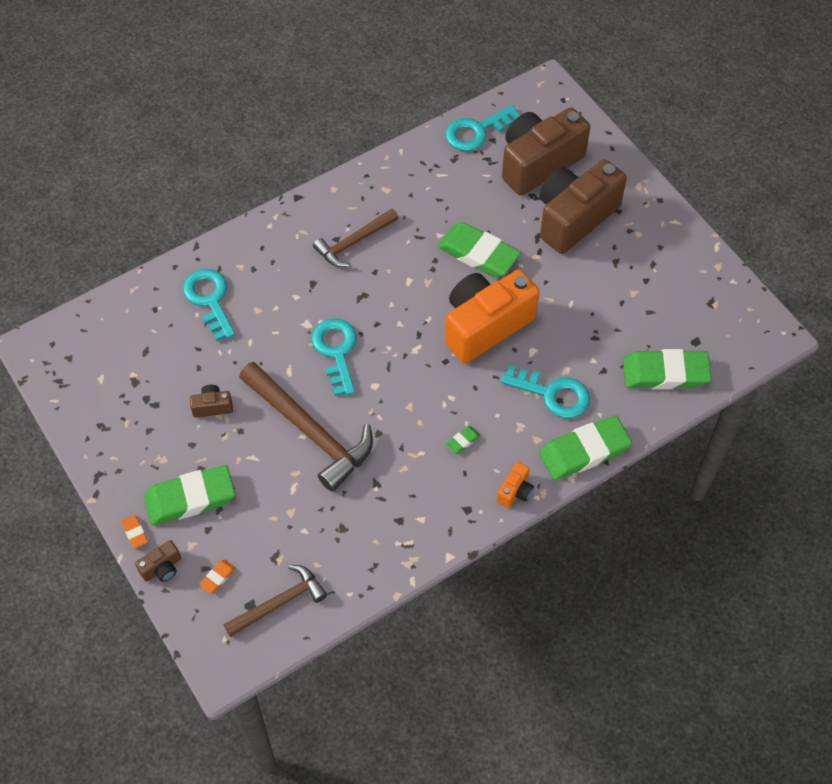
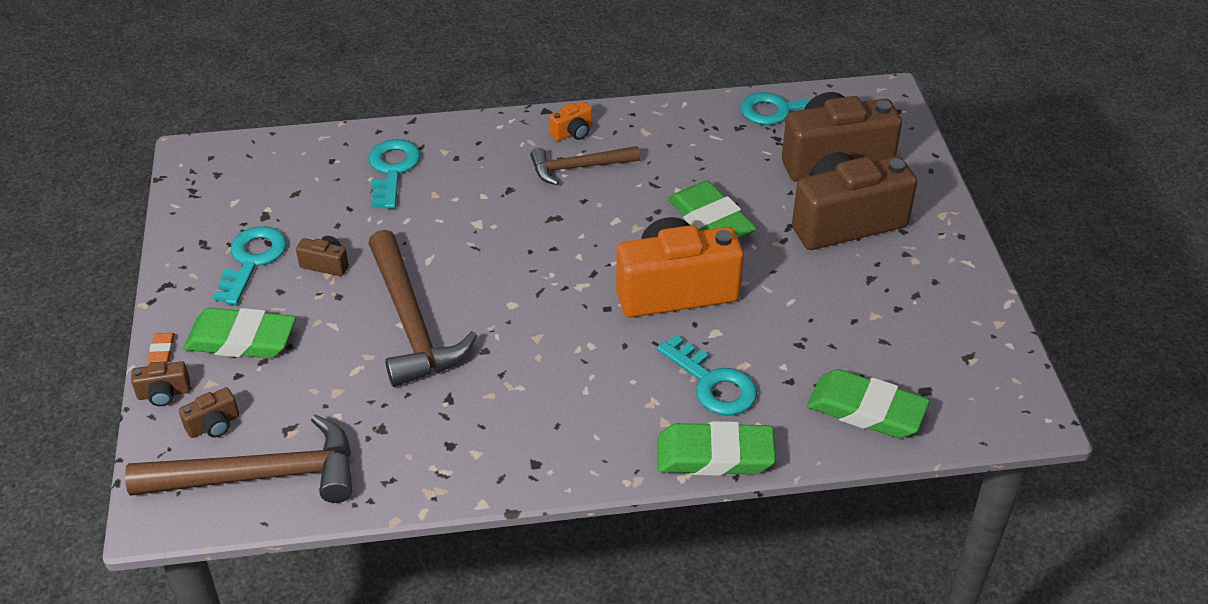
camera: 25 degrees right, 15 degrees down
orange eraser [199,560,236,594] -> brown camera [179,387,239,438]
brown hammer [223,565,327,637] -> brown hammer [125,414,352,503], size x1.66
turquoise key [311,318,357,396] -> turquoise key moved to [213,226,286,305]
green eraser [446,426,481,454] -> none
orange camera [497,462,534,508] -> orange camera moved to [549,101,592,141]

